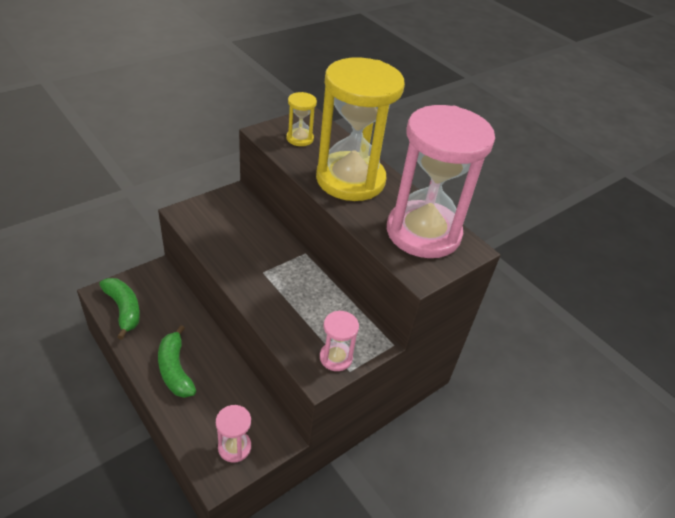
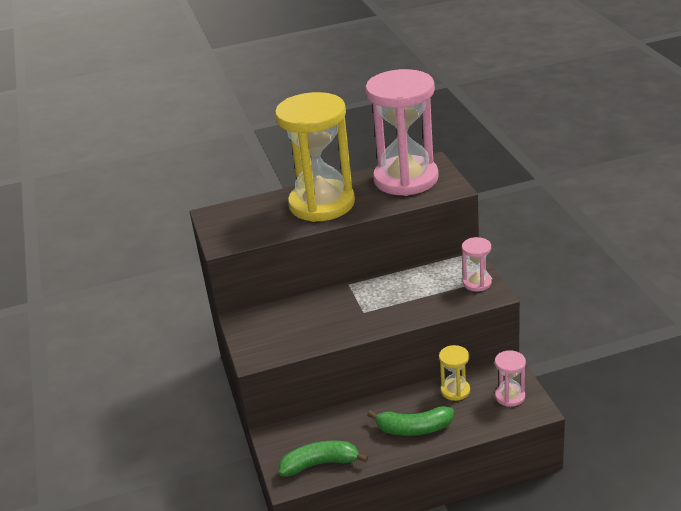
camera: 60 degrees left, 10 degrees down
yellow hourglass [286,92,317,146] -> yellow hourglass moved to [439,345,470,401]

